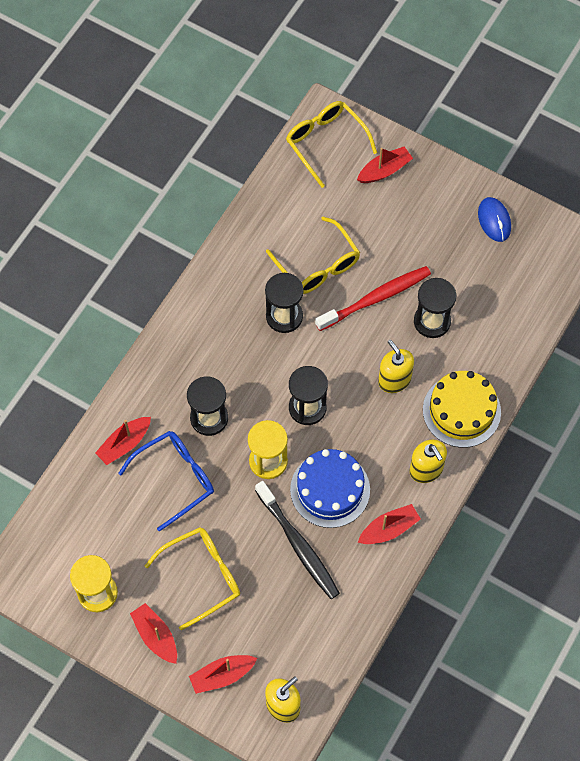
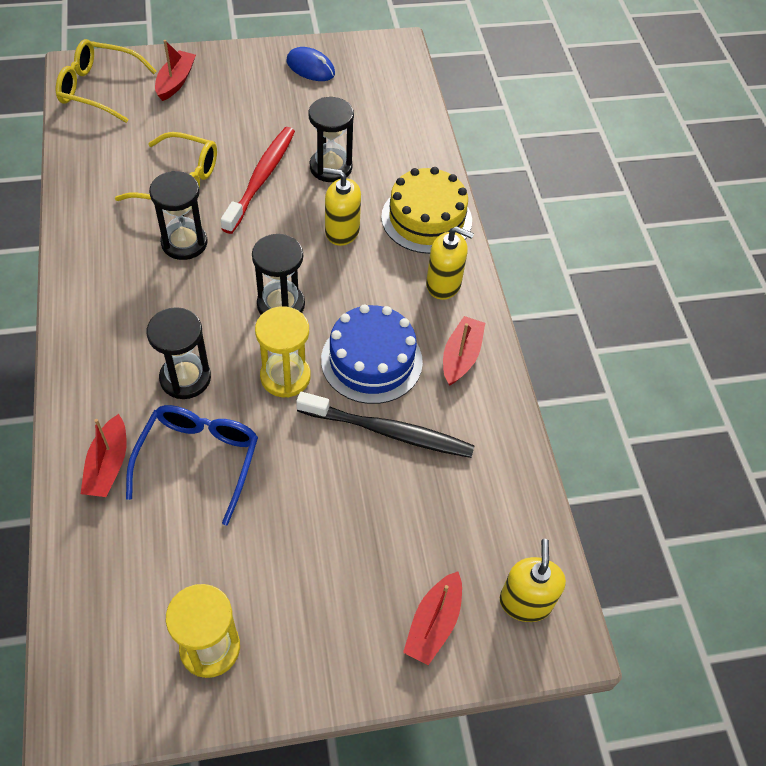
camera: 45 degrees left, 10 degrees down
red boat [130,603,177,664] -> none
yellow glasses [145,527,240,630] -> none

